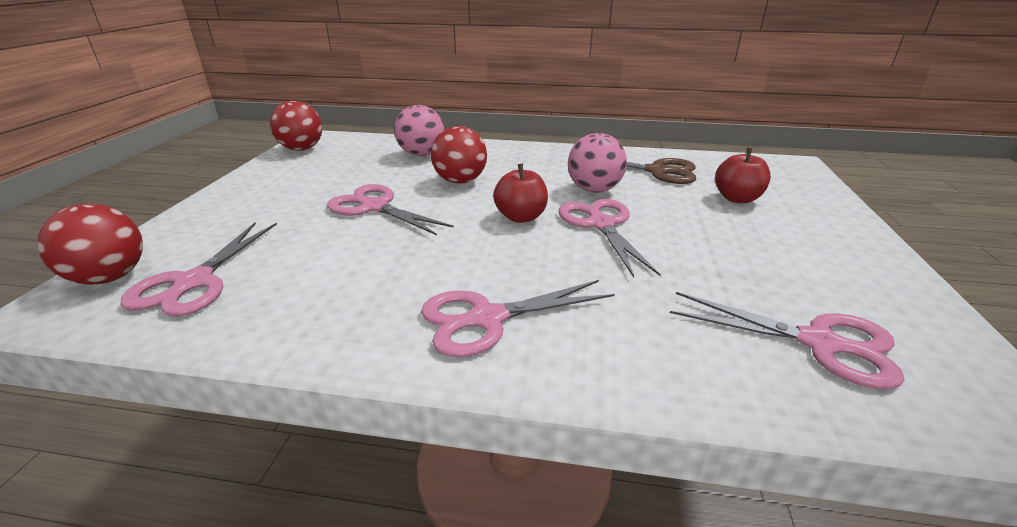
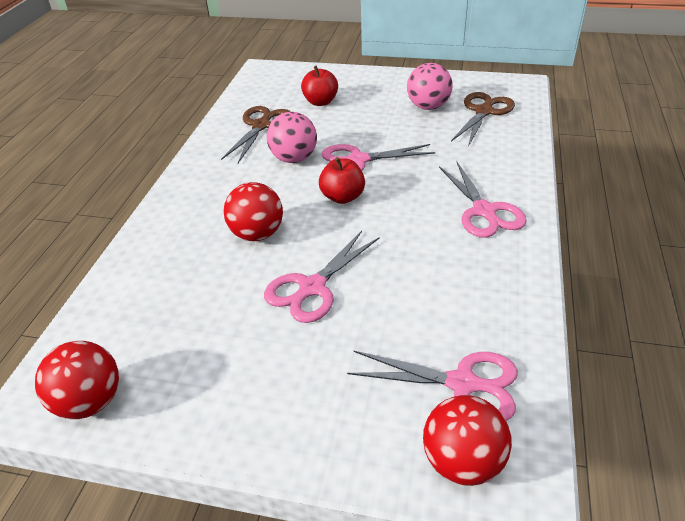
camera: 85 degrees left, 10 degrees up
pink ball [394,105,444,156] -> pink ball moved to [407,63,453,110]
pink scissors [670,292,904,389] -> brown scissors [451,92,515,147]

